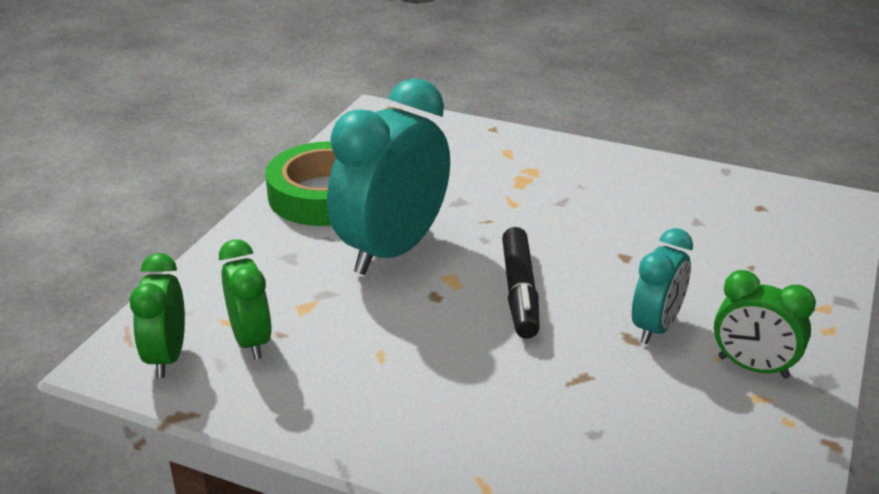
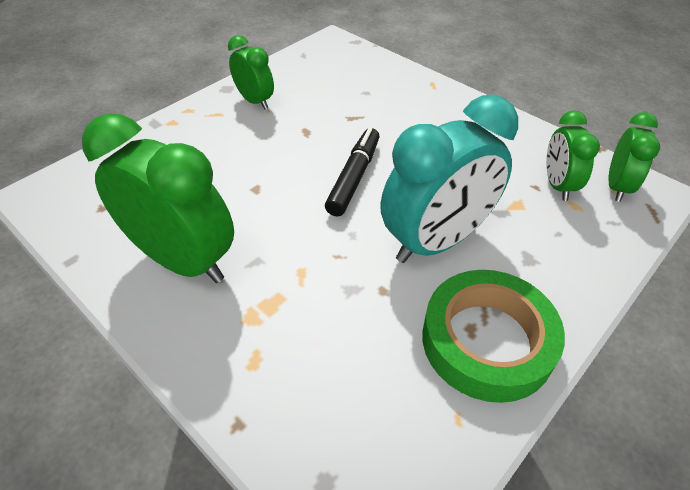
camera: 160 degrees left, 15 degrees up
turquoise clock [632,228,693,344] -> none
none -> green clock [82,113,234,283]

